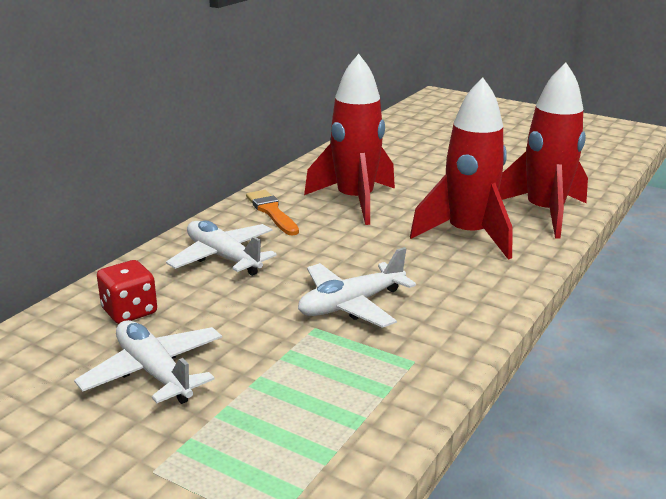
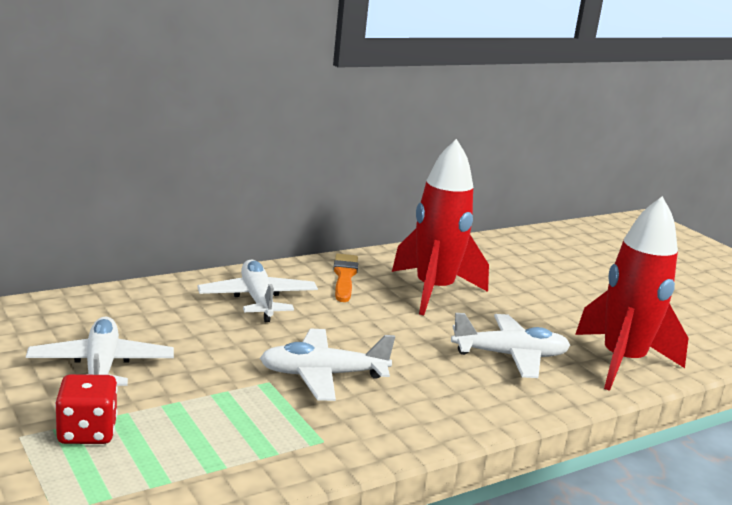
camera: 25 degrees right, 5 degrees down
red dice [97,260,157,324] -> red dice moved to [55,374,117,444]
red rocket [410,77,513,260] -> white plane [451,313,570,378]

